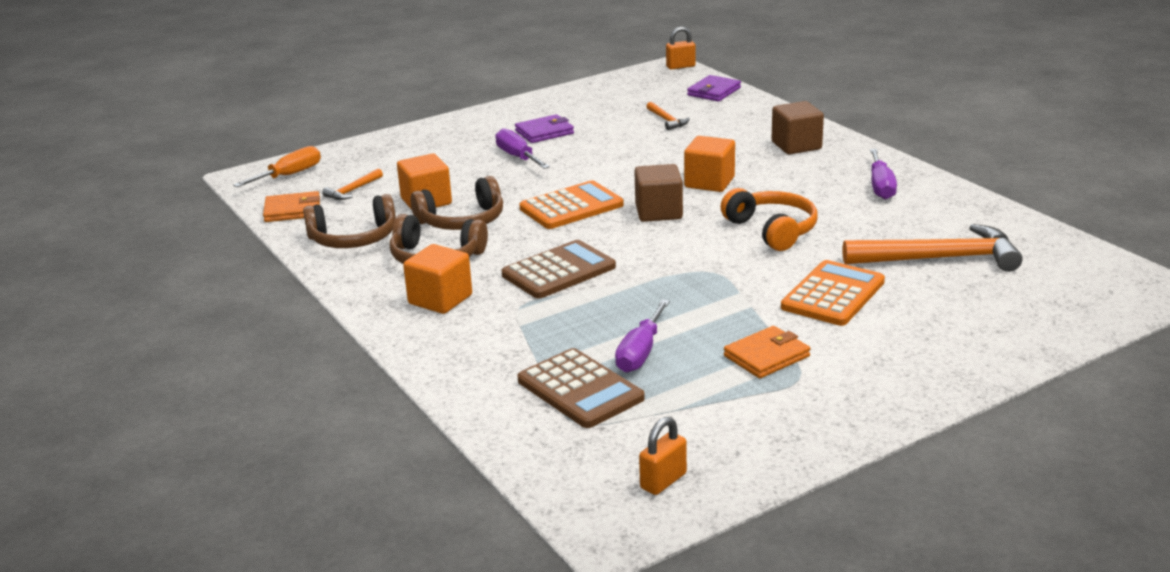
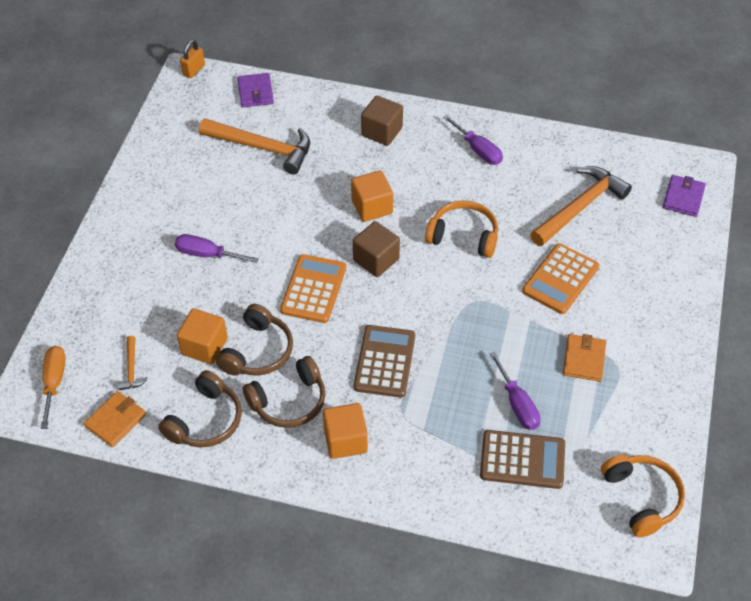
camera: 45 degrees left, 25 degrees up
purple wallet [515,114,574,143] -> purple wallet moved to [663,175,706,217]
orange padlock [639,417,687,495] -> orange headphones [601,455,685,537]
orange hammer [646,102,690,130] -> orange hammer [199,118,310,174], size x2.16
orange calculator [781,260,885,326] -> orange calculator turned 135 degrees counterclockwise [522,243,599,314]

